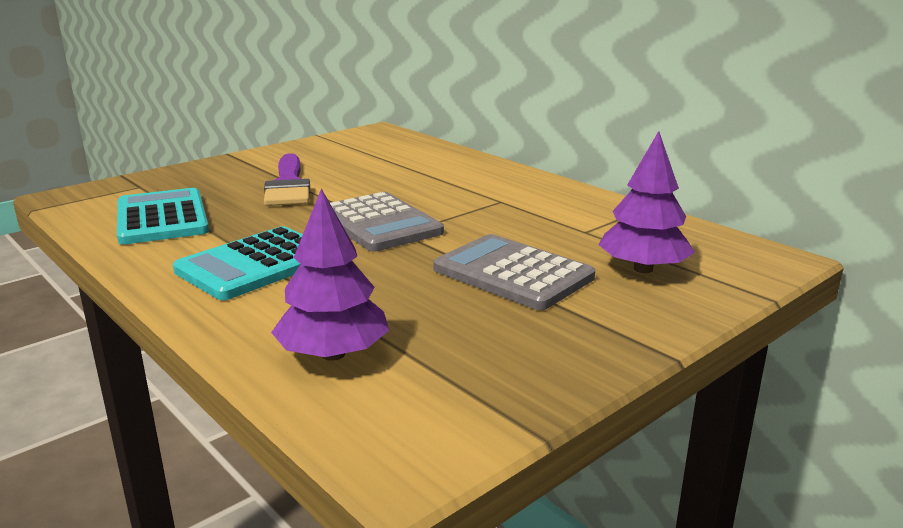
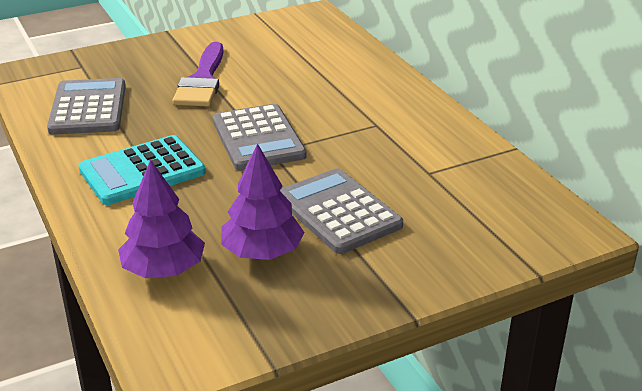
camera: 15 degrees right, 10 degrees up
turquoise calculator [117,188,209,245] -> grey calculator [47,78,126,135]
purple tree [598,131,695,273] -> purple tree moved to [221,144,305,260]

